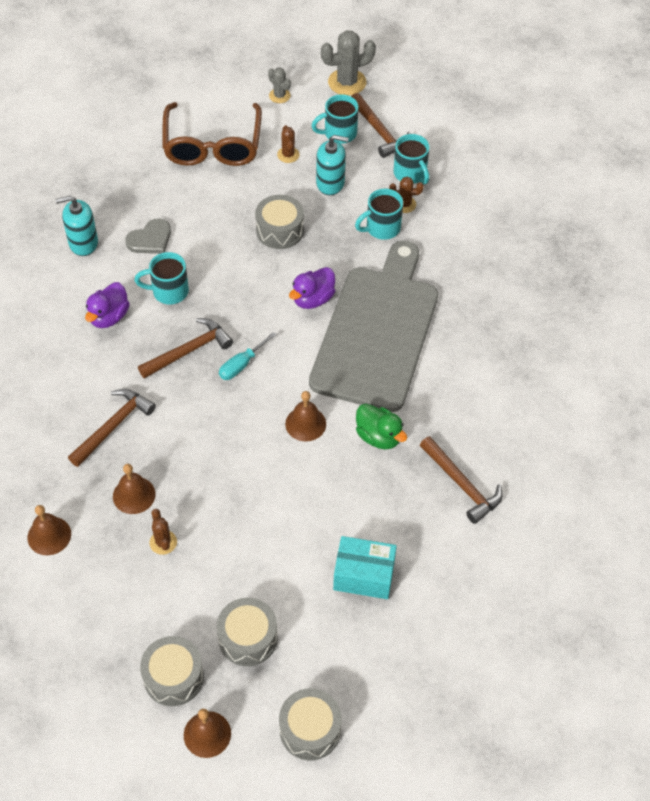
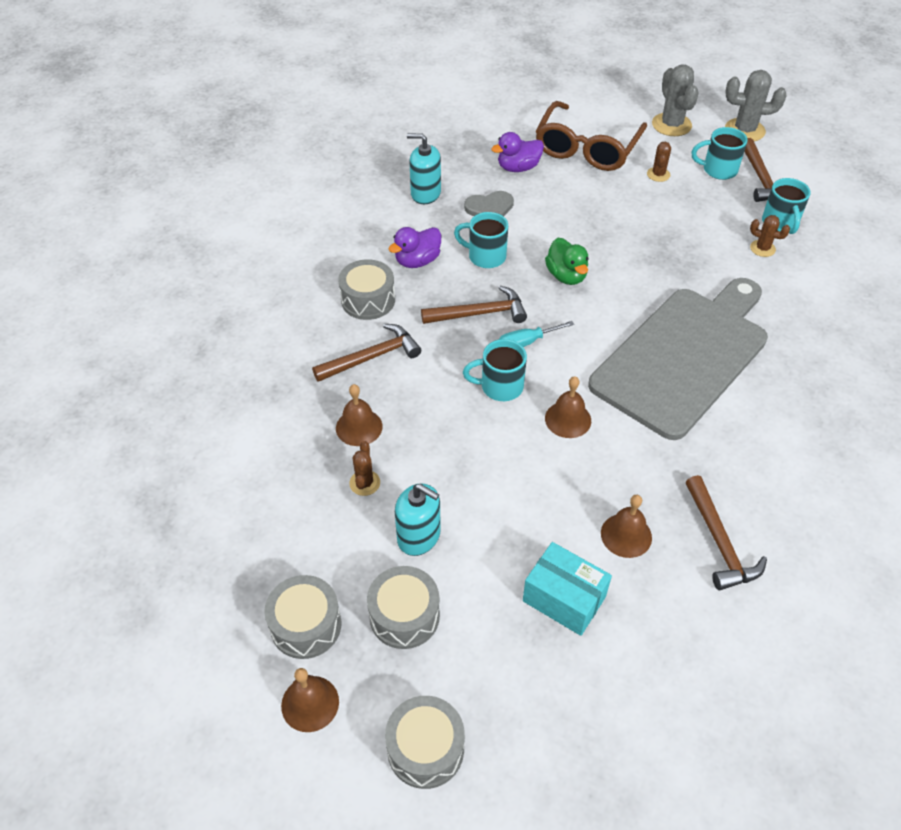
camera: 25 degrees right, 5 degrees down
brown bell [28,505,71,555] -> brown bell moved to [601,495,652,558]
grey drum [255,195,304,249] -> grey drum moved to [338,259,395,320]
grey cactus [268,67,291,103] -> grey cactus [652,64,699,136], size x1.80
purple duck [289,267,335,309] -> purple duck moved to [491,132,544,172]
turquoise soap dispenser [316,135,349,195] -> turquoise soap dispenser moved to [395,483,441,556]
turquoise mug [355,189,403,240] -> turquoise mug moved to [463,339,527,401]
green duck [356,404,407,450] -> green duck moved to [545,238,588,285]

